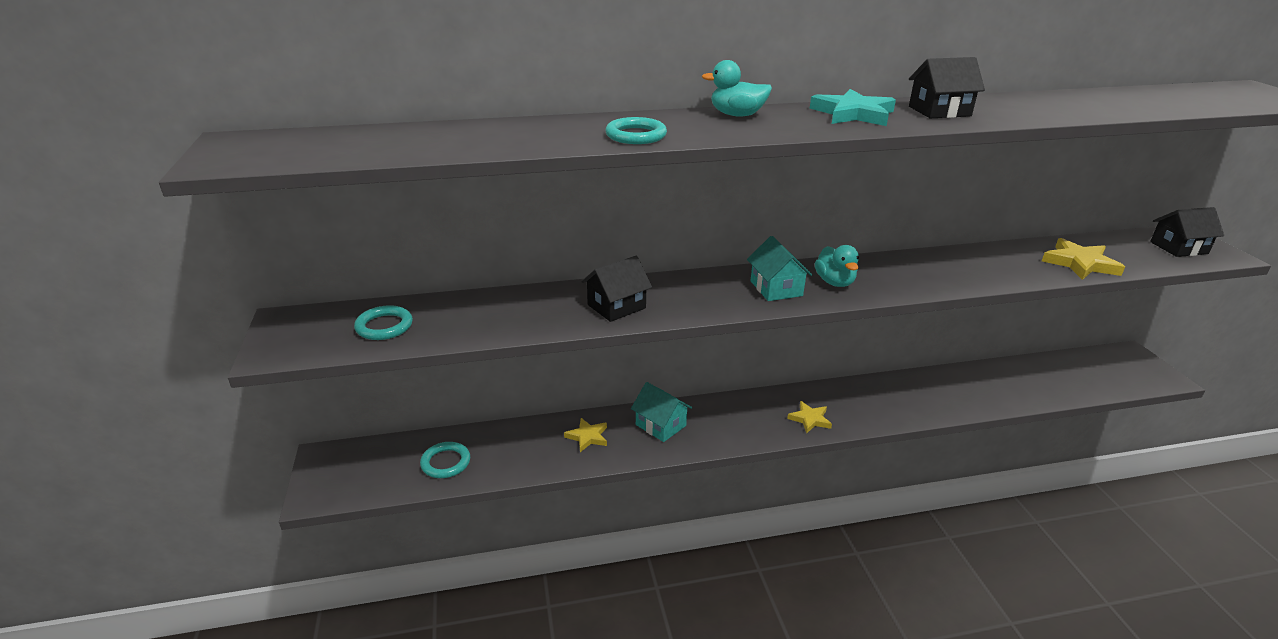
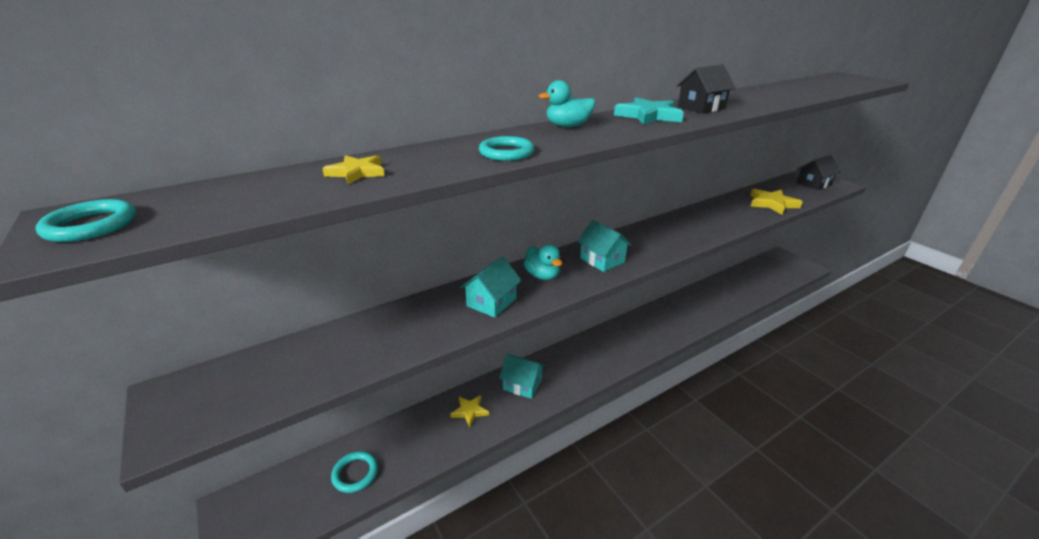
camera: 20 degrees left, 0 degrees up
turquoise ring [354,305,413,340] -> turquoise ring moved to [36,199,136,242]
black house [582,256,652,322] -> turquoise house [460,256,522,318]
yellow star [787,401,832,433] -> yellow star moved to [322,155,385,185]
turquoise duck [815,245,859,287] -> turquoise duck moved to [523,244,562,280]

